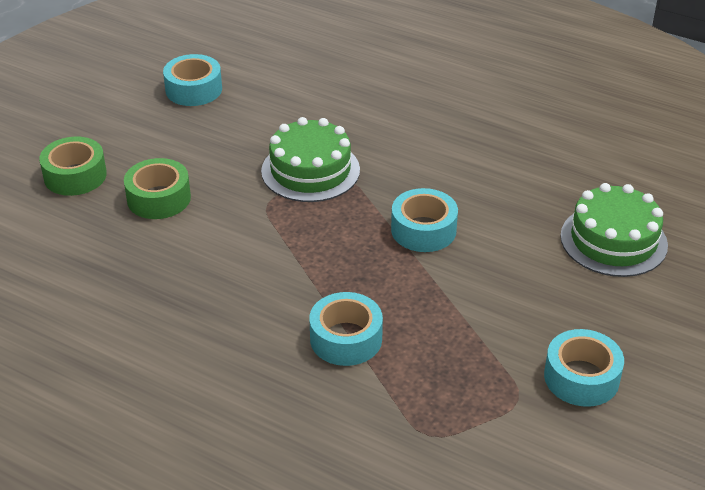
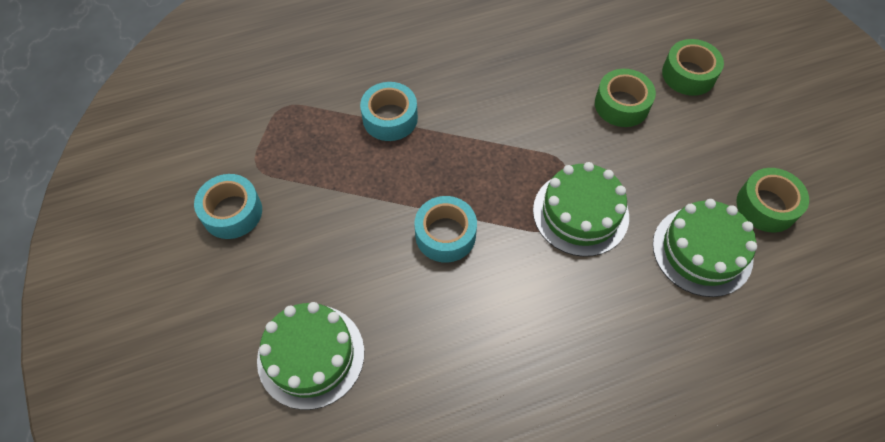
camera: 130 degrees right, 20 degrees up
turquoise tape [163,54,222,106] -> green tape [736,168,809,232]
none -> green cake [653,199,757,297]

